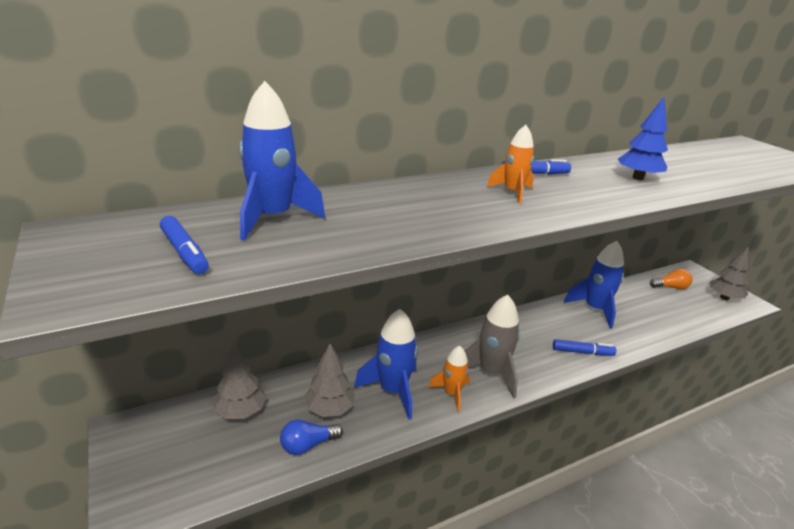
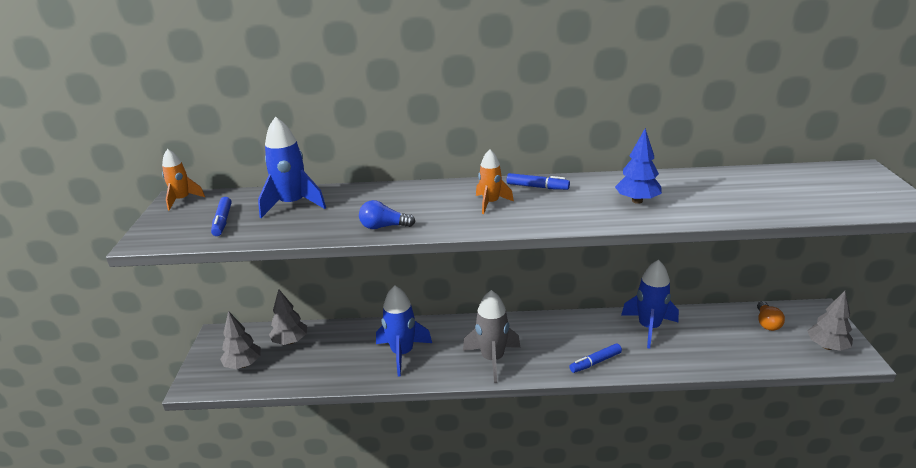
camera: 30 degrees right, 0 degrees up
blue light bulb [280,419,343,455] -> blue light bulb moved to [359,200,415,229]
grey tree [304,343,355,417] -> grey tree moved to [220,311,261,369]
orange rocket [428,346,470,412] -> orange rocket moved to [162,149,205,211]
blue marker [553,339,616,356] -> blue marker turned 120 degrees clockwise [569,344,622,373]
orange light bulb [650,269,693,289] -> orange light bulb turned 75 degrees clockwise [757,301,785,331]

